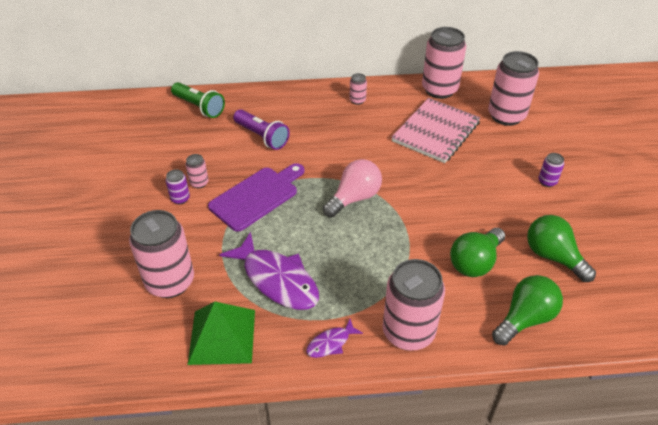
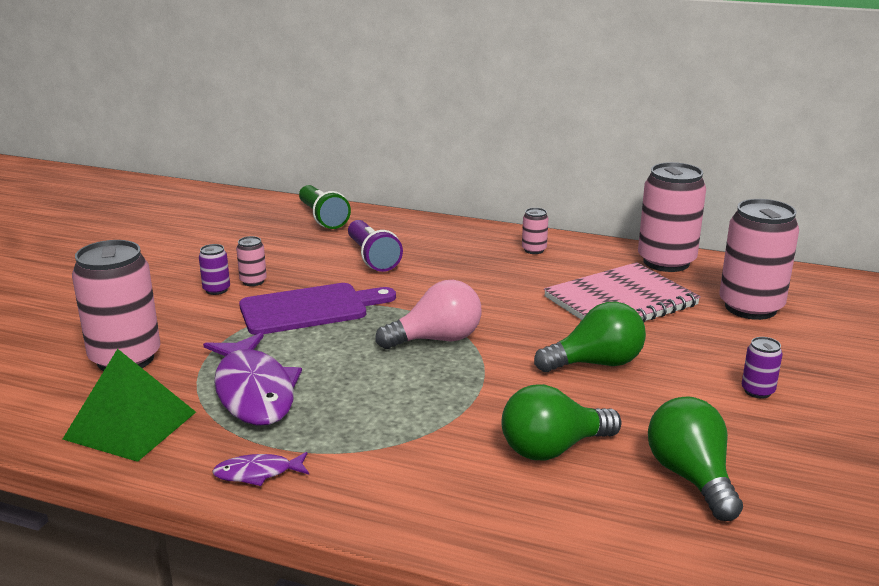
camera: 25 degrees right, 20 degrees down
pink can [383,259,445,351] -> none
green light bulb [492,275,563,345] -> green light bulb moved to [534,302,646,372]

